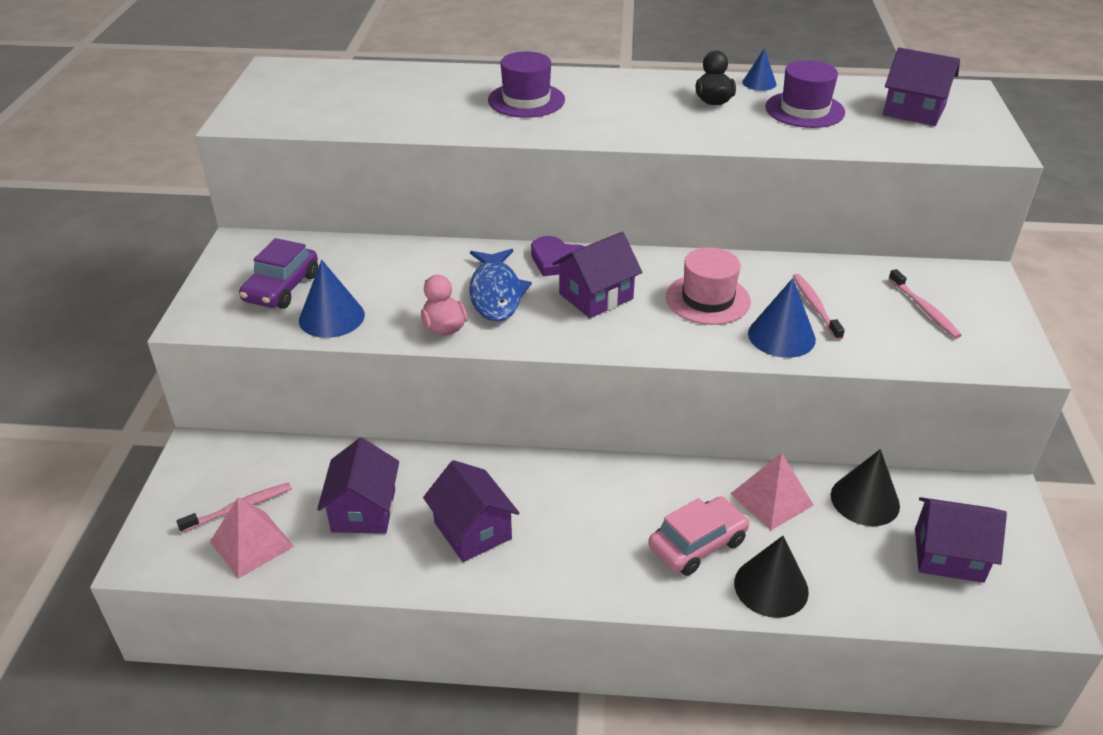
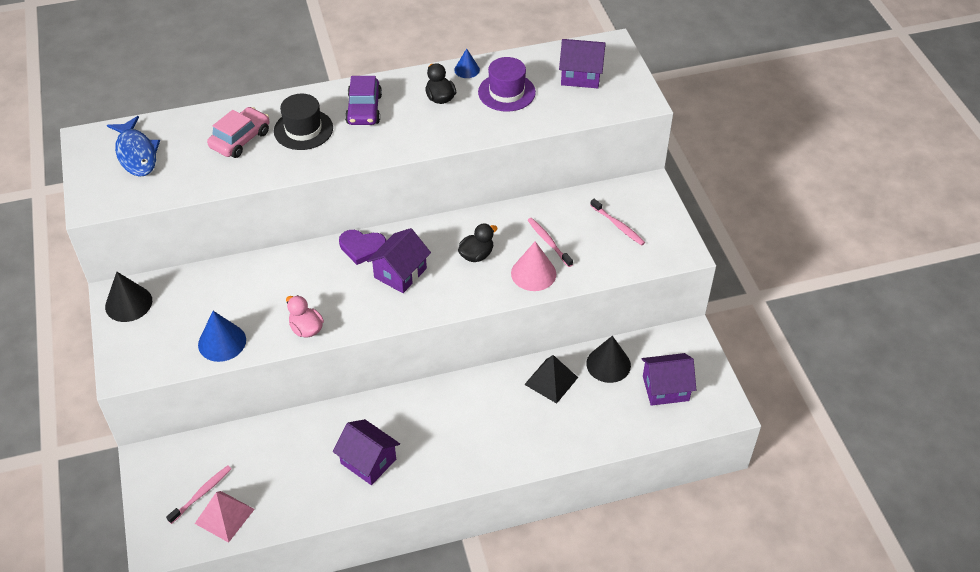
camera: 20 degrees left, 10 degrees up
purple car [239,238,318,309] -> purple car moved to [345,76,382,125]
purple house [317,438,399,534] -> none
blue fish [469,249,532,322] -> blue fish moved to [107,116,160,177]
purple hat [488,51,565,118] -> black hat [274,94,333,150]
pink car [648,496,750,576] -> pink car moved to [207,107,270,158]
pink hat [666,247,751,325] -> black duck [458,223,498,262]
pink pyramid [730,453,814,530] -> black pyramid [524,355,578,404]
black cone [734,536,809,618] -> black cone moved to [105,272,152,322]
blue cone [748,278,816,358] -> pink cone [511,241,556,291]

